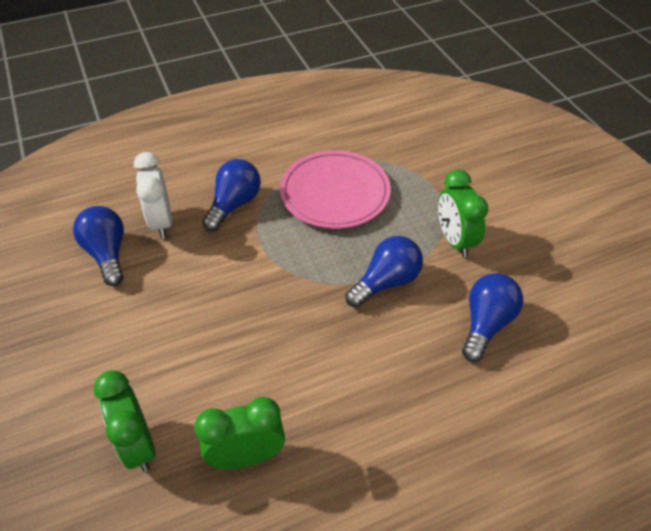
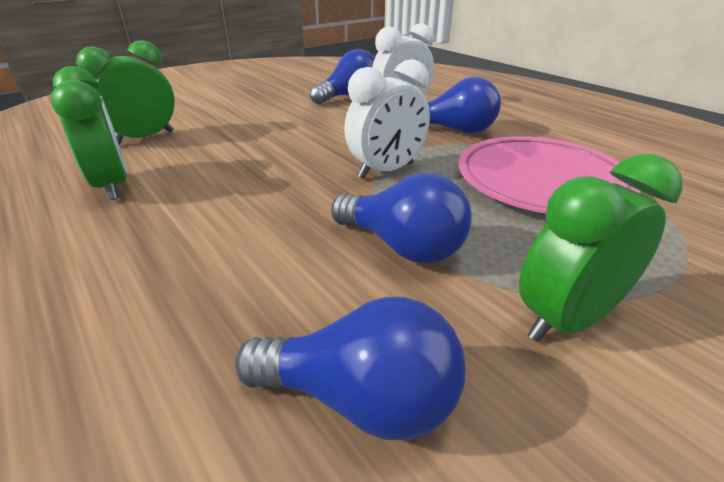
camera: 75 degrees right, 15 degrees down
none -> white clock [344,59,430,179]

